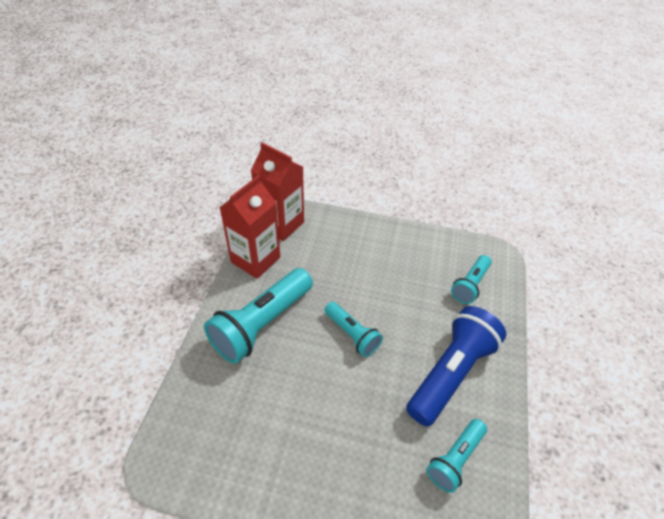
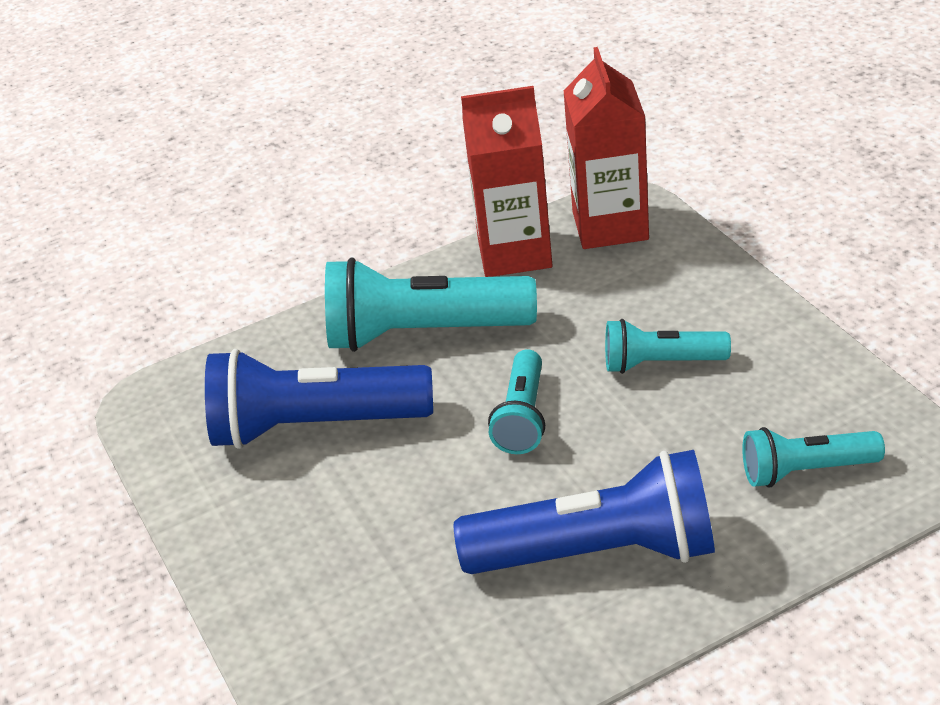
camera: 55 degrees right, 10 degrees down
turquoise flashlight [426,419,487,493] -> turquoise flashlight moved to [605,319,731,374]
none -> blue flashlight [205,349,433,449]

